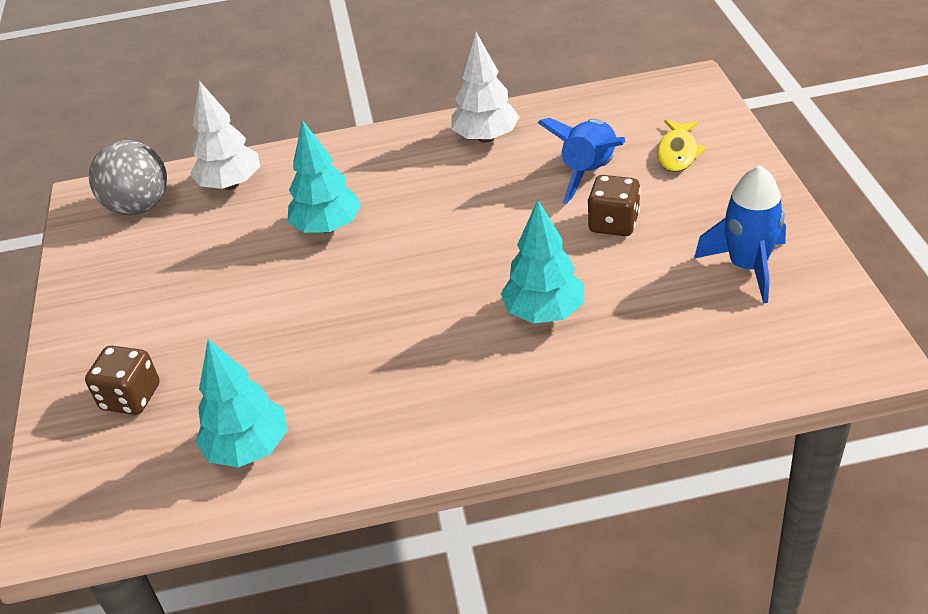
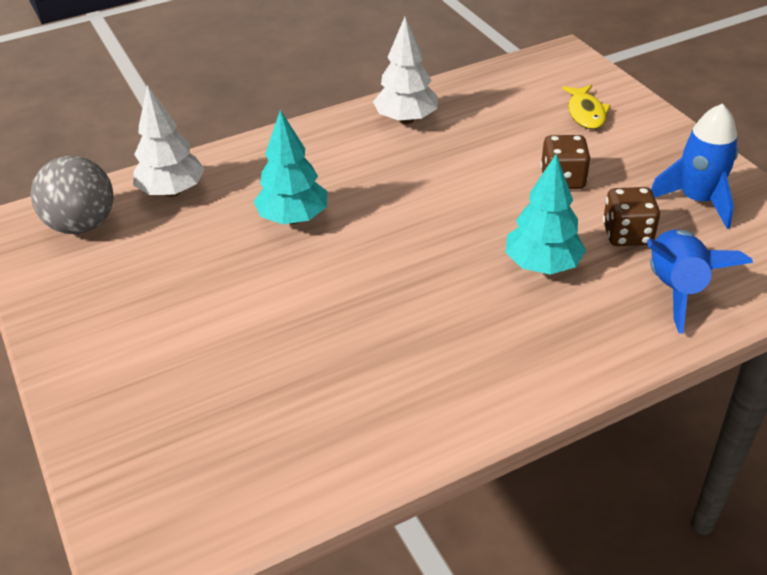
camera: 20 degrees left, 0 degrees up
brown dice [85,346,160,415] -> brown dice moved to [603,187,660,246]
turquoise tree [195,339,287,467] -> none
blue rocket [538,118,625,204] -> blue rocket moved to [647,230,753,334]

